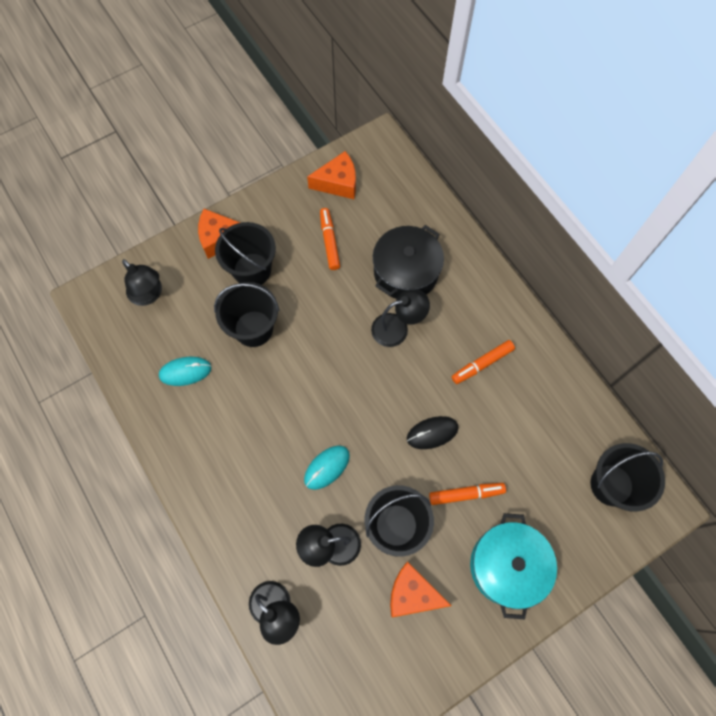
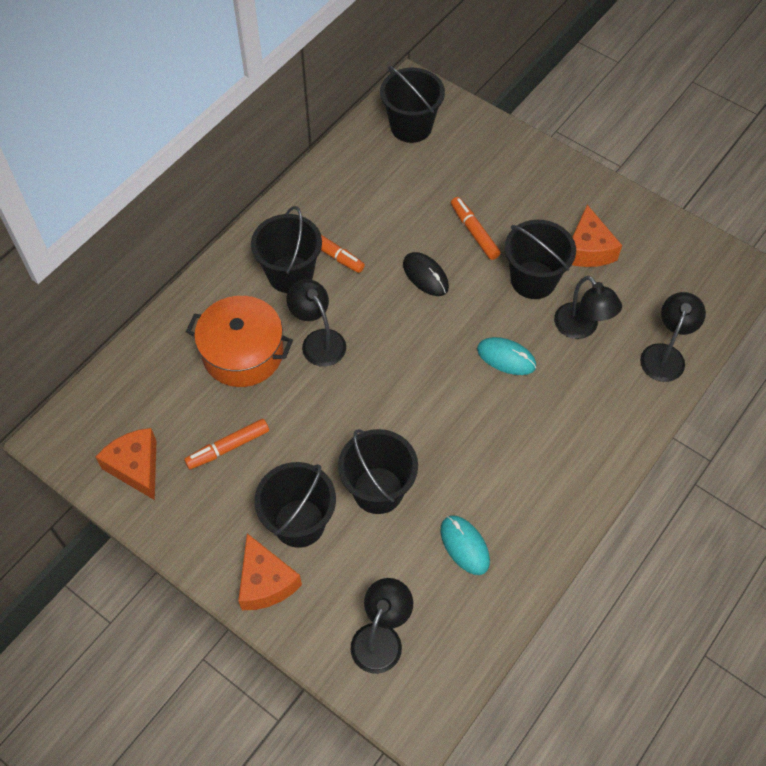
camera: 110 degrees left, 10 degrees down
black pot [373,225,444,299] -> orange pot [186,296,293,387]
turquoise pot [470,513,557,619] -> none
none -> black bucket [251,206,322,293]

